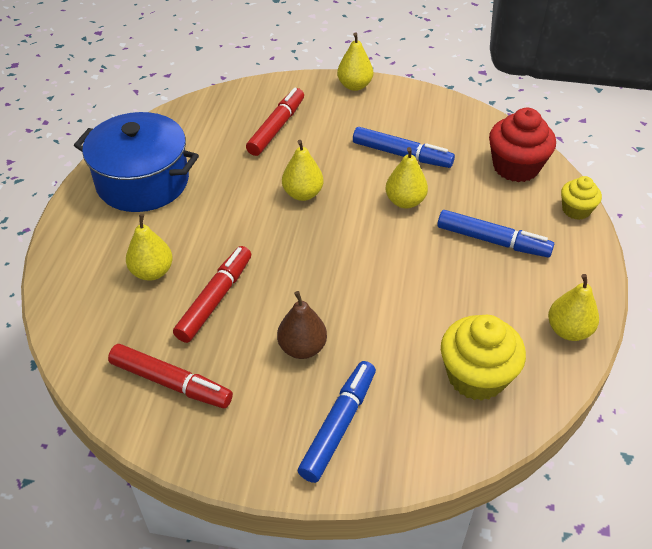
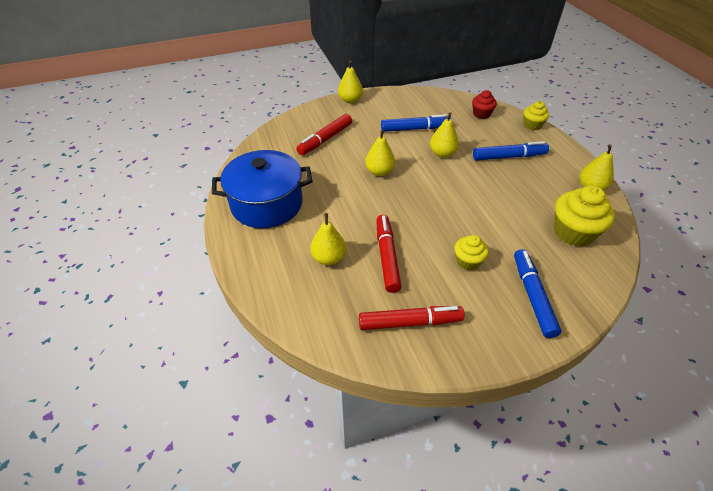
camera: 30 degrees left, 0 degrees up
red marker [246,88,304,156] -> red marker turned 135 degrees counterclockwise [296,114,352,155]
brown pear [277,291,327,359] -> yellow cupcake [454,235,489,270]
red cupcake [489,108,556,182] -> red cupcake [472,90,497,119], size x0.58

